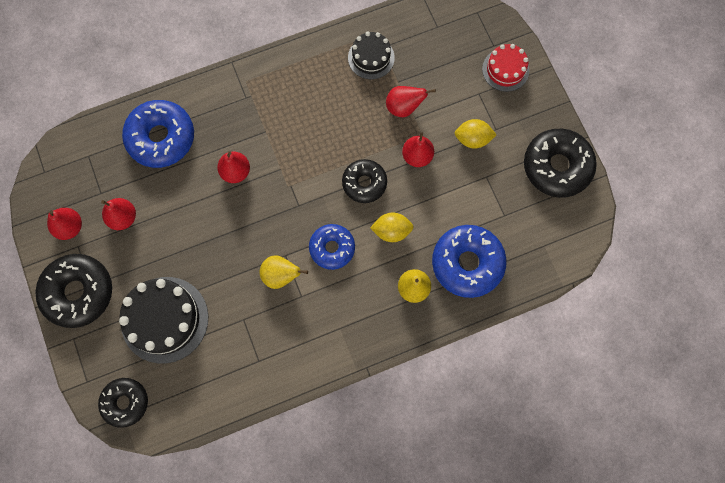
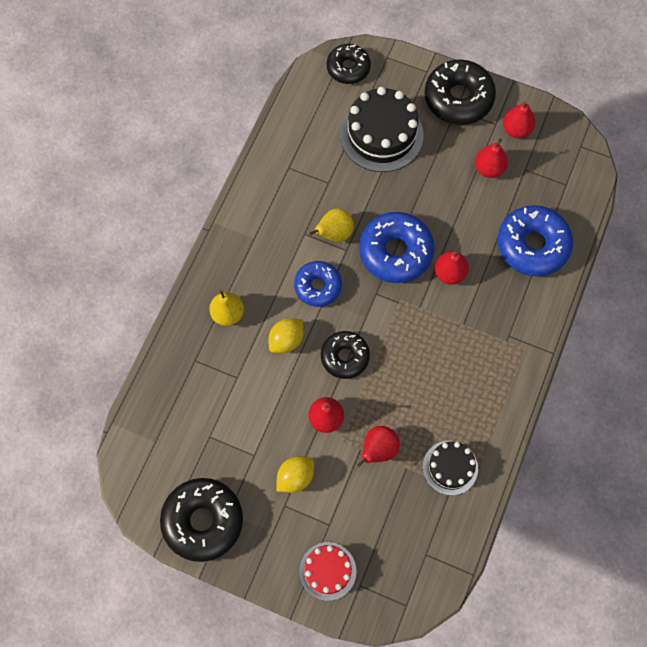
camera: 135 degrees right, 5 degrees down
blue donut [432,225,507,298] -> blue donut moved to [359,212,434,283]

